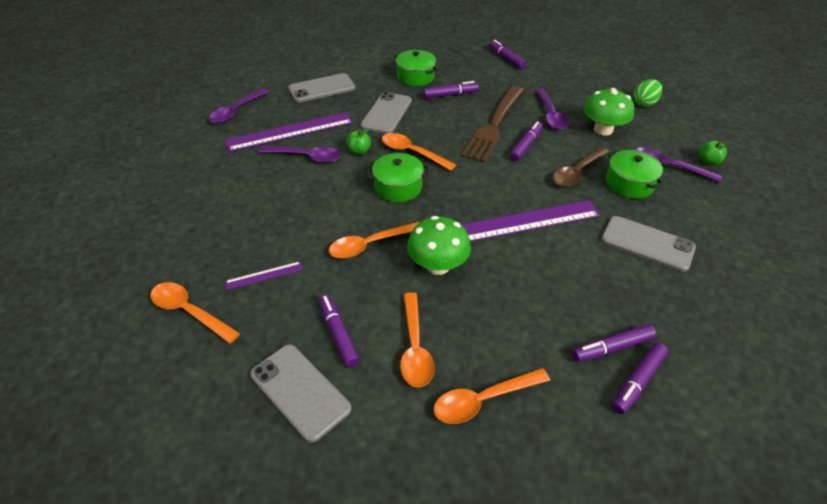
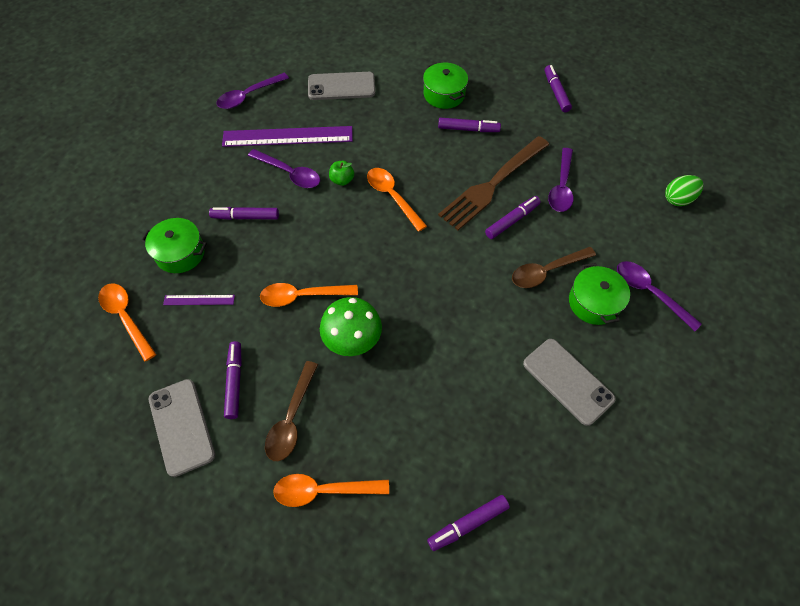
camera: 20 degrees right, 15 degrees up
grey phone [360,92,412,134] -> none
green pot [366,153,430,202] -> green pot moved to [141,218,207,273]
orange spoon [400,292,435,388] -> brown spoon [265,361,318,461]
purple ruler [462,200,601,242] -> none
purple marker [572,324,656,362] -> purple marker moved to [209,207,279,220]
green mushroom [584,88,634,135] -> none
green apple [699,141,727,166] -> none

